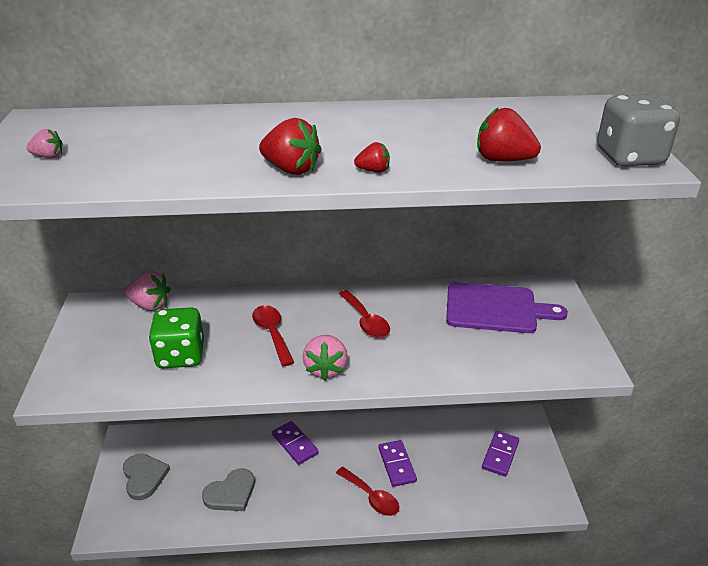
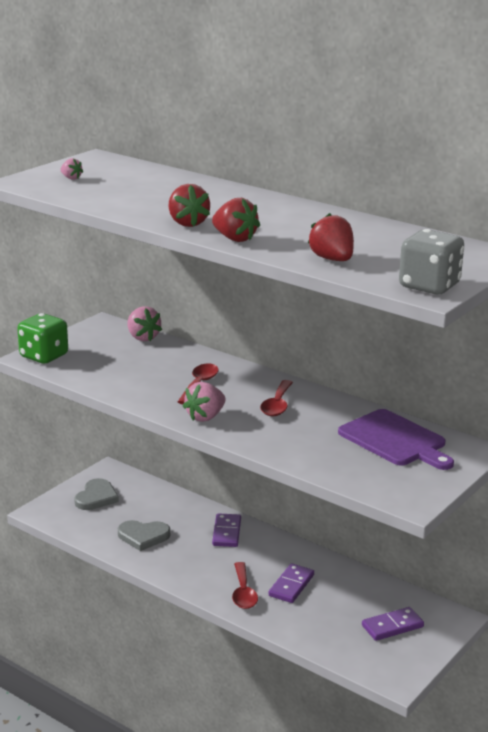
camera: 40 degrees right, 10 degrees down
green dice [148,307,204,368] -> green dice moved to [17,313,68,364]
red strawberry [354,142,390,173] -> red strawberry [212,198,260,242], size x1.81

